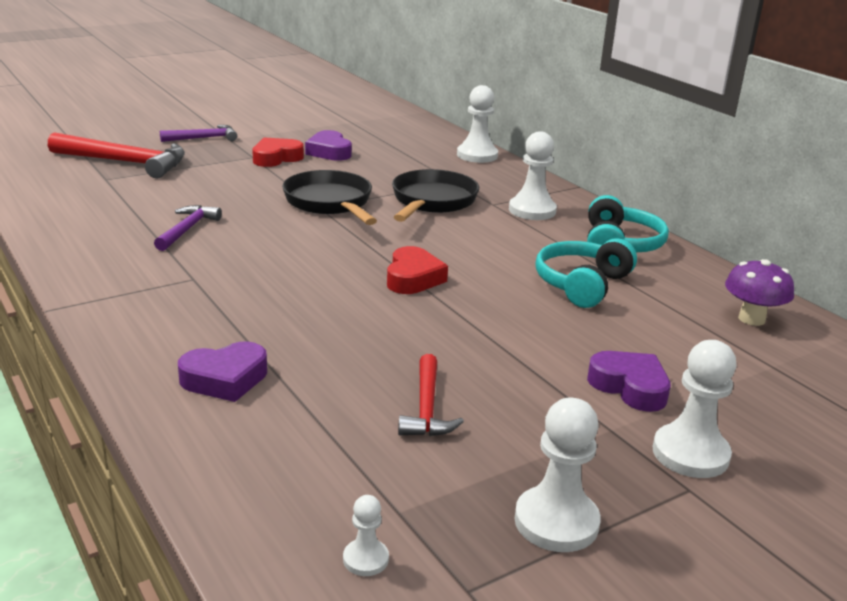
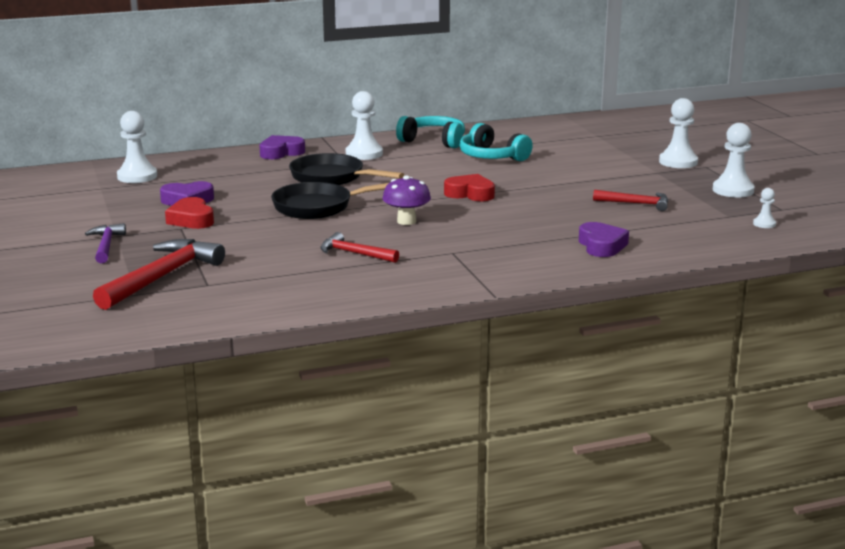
camera: 75 degrees left, 5 degrees down
purple hammer [154,205,222,251] -> red hammer [320,232,399,263]
white pawn [457,85,498,163] -> white pawn moved to [117,111,157,183]
purple heart [587,351,671,412] -> purple heart moved to [259,135,305,159]
purple mushroom [725,259,794,326] -> purple mushroom moved to [382,175,431,225]

